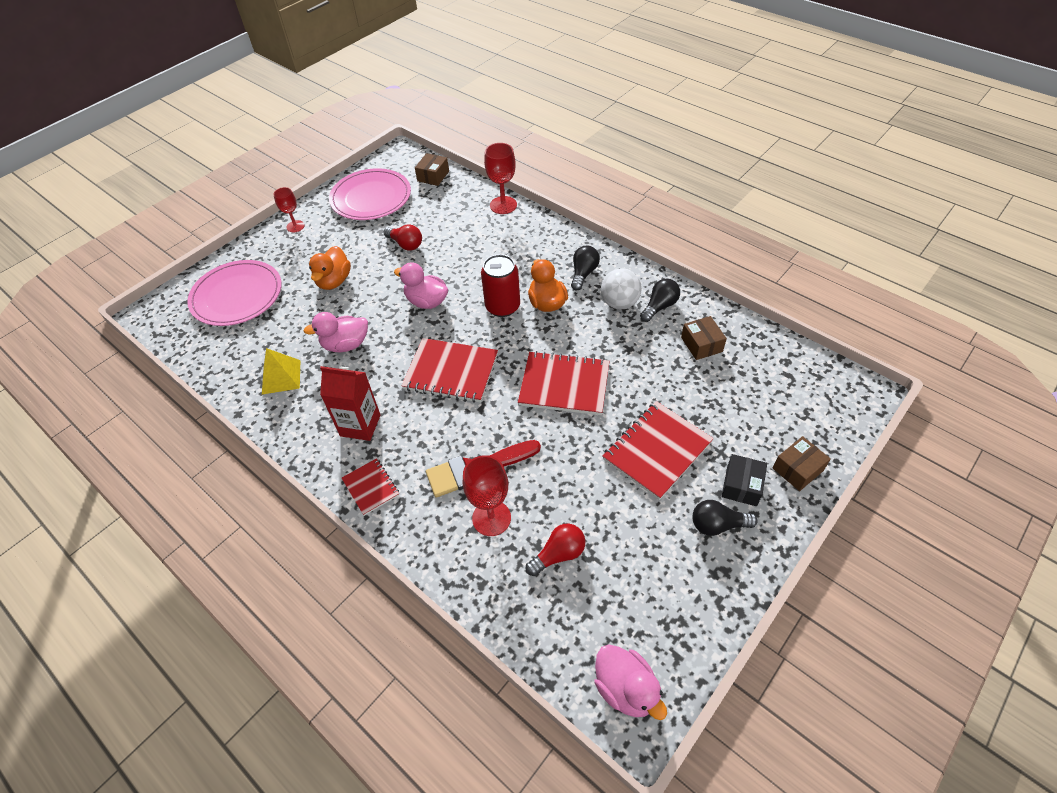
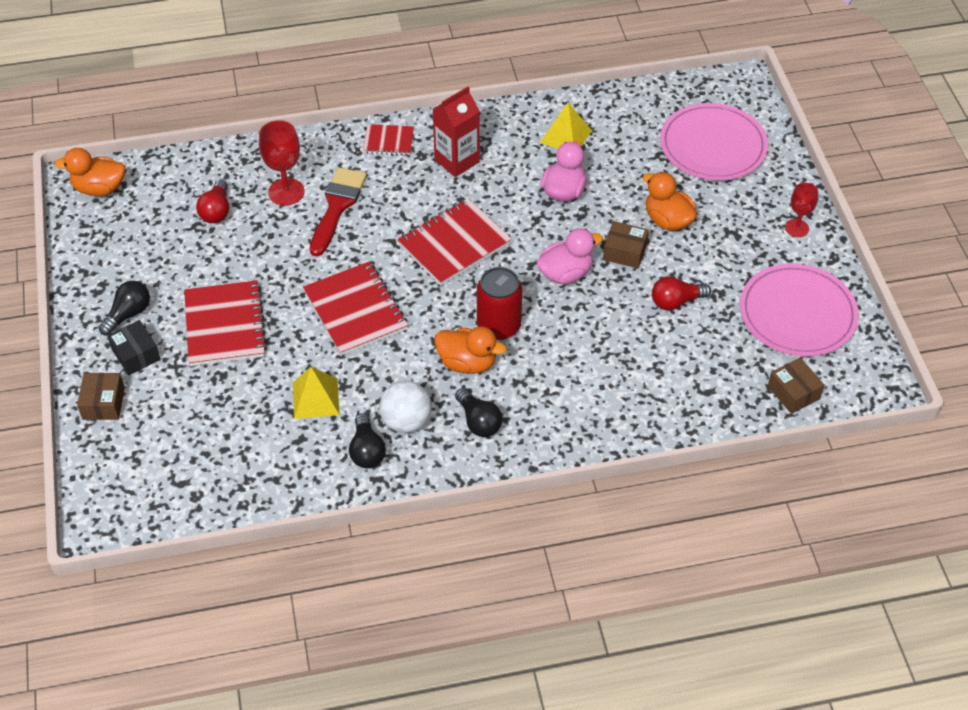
camera: 125 degrees right, 0 degrees up
red goblet [484,143,517,214] -> none
red notebook [518,351,609,415] -> red notebook turned 75 degrees counterclockwise [303,262,408,356]
pink duck [594,644,667,720] -> orange duck [54,148,125,196]
brown box [681,316,727,360] -> brown box moved to [603,221,649,268]
none -> yellow pyramid [293,367,340,419]

